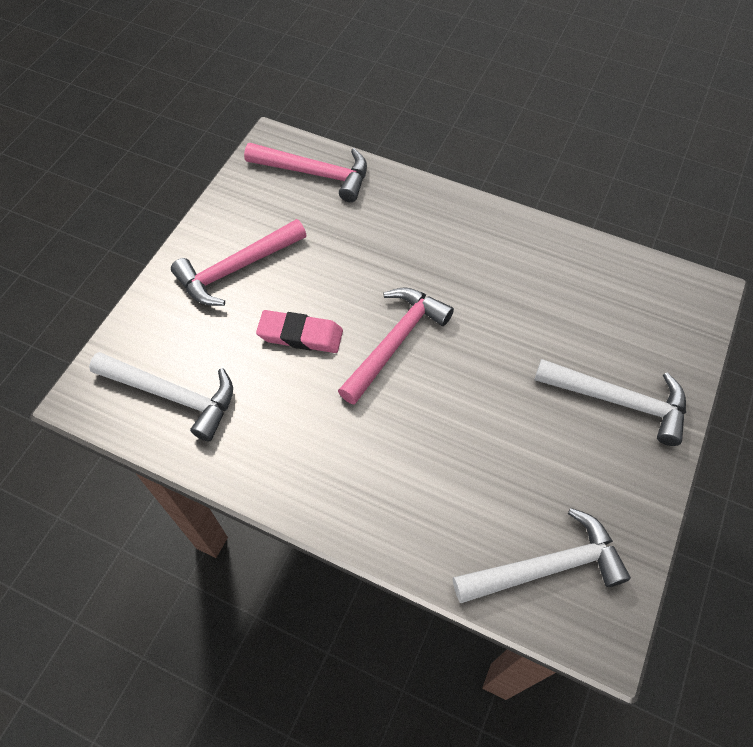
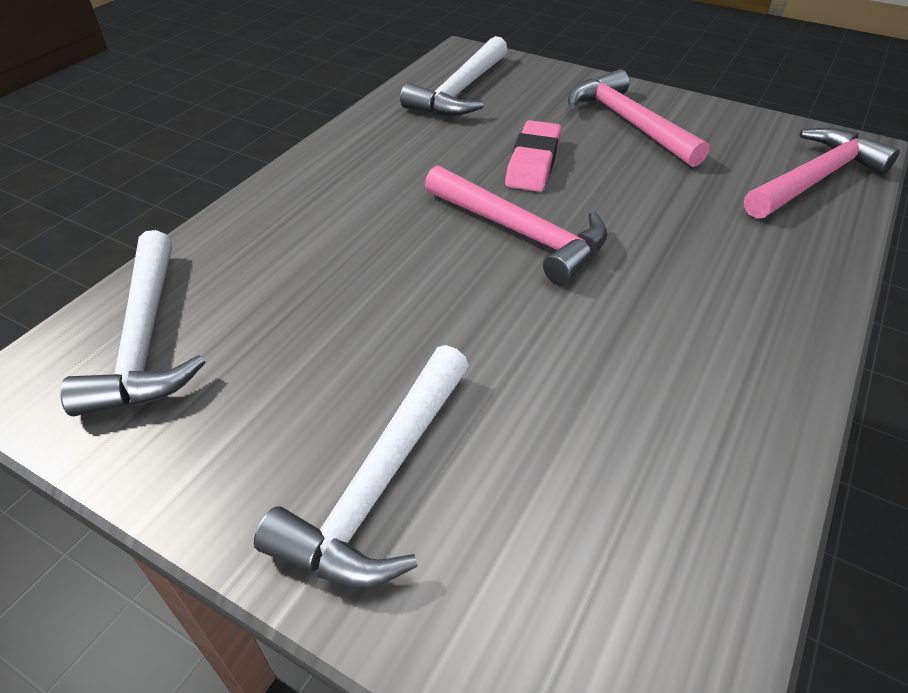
camera: 95 degrees right, 15 degrees down
pink hammer [244,143,367,202] -> pink hammer turned 150 degrees counterclockwise [744,128,900,219]

